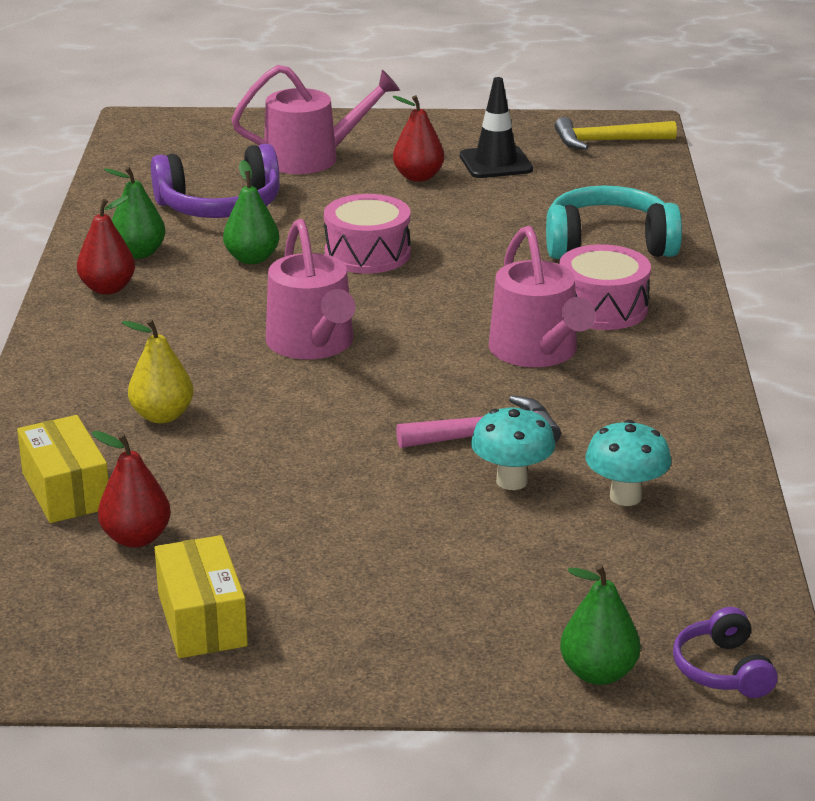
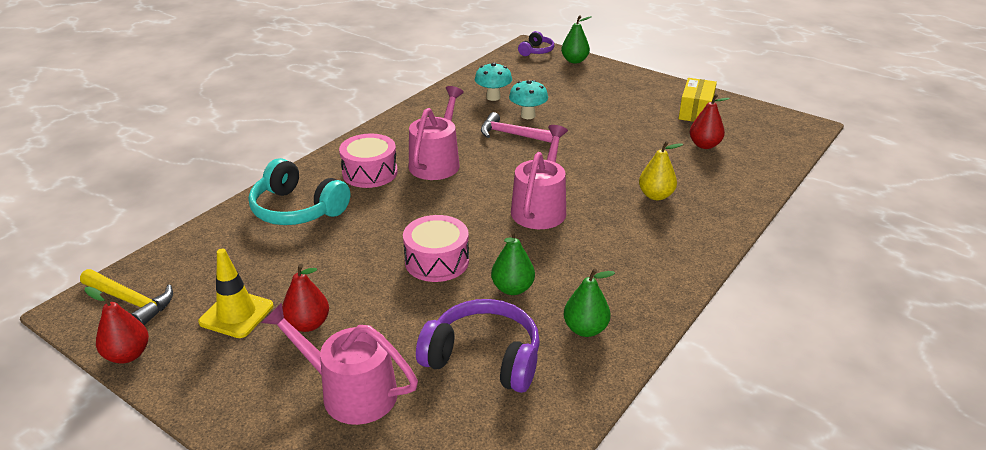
camera: 145 degrees left, 5 degrees up
yellow box [17,415,109,523] -> none
red pear [77,195,135,294] -> red pear moved to [85,287,149,364]
black traffic cone [460,77,533,178] -> yellow traffic cone [198,249,274,338]

